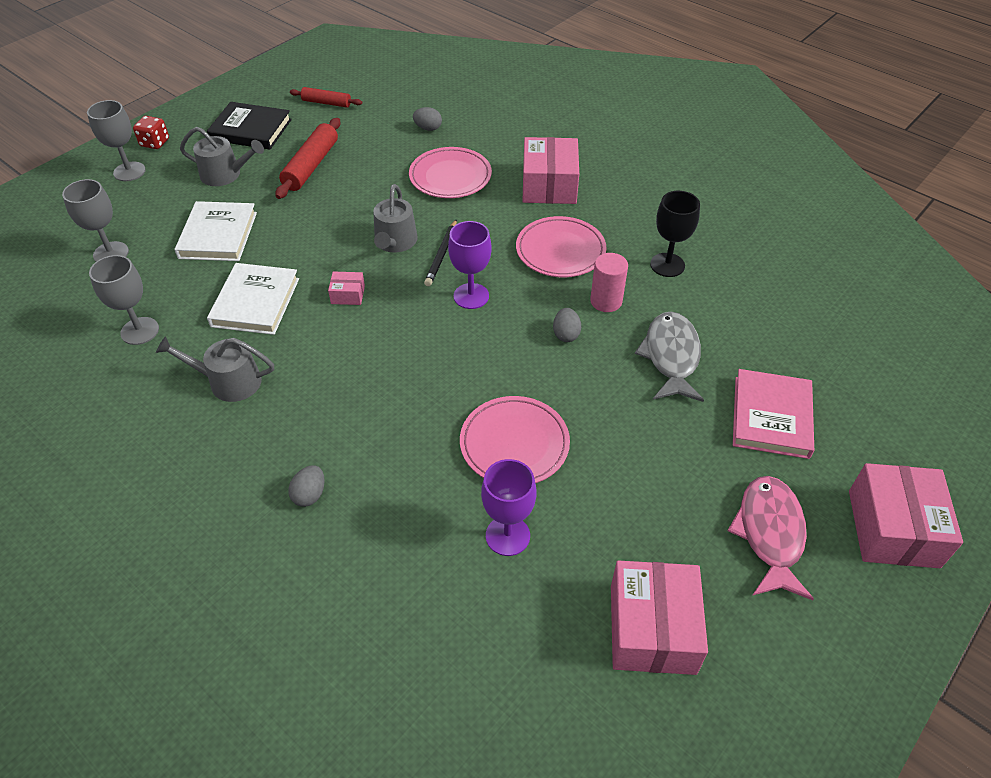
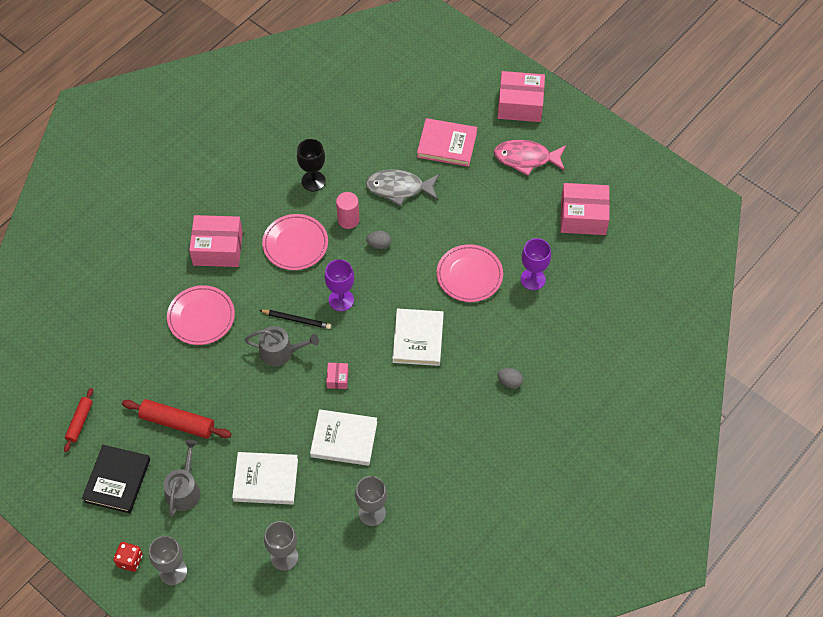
camera: 90 degrees left, 10 degrees up
grey watering can [156,336,274,402] -> none
grey egg [413,107,442,131] -> none
none -> white book [392,308,444,366]

